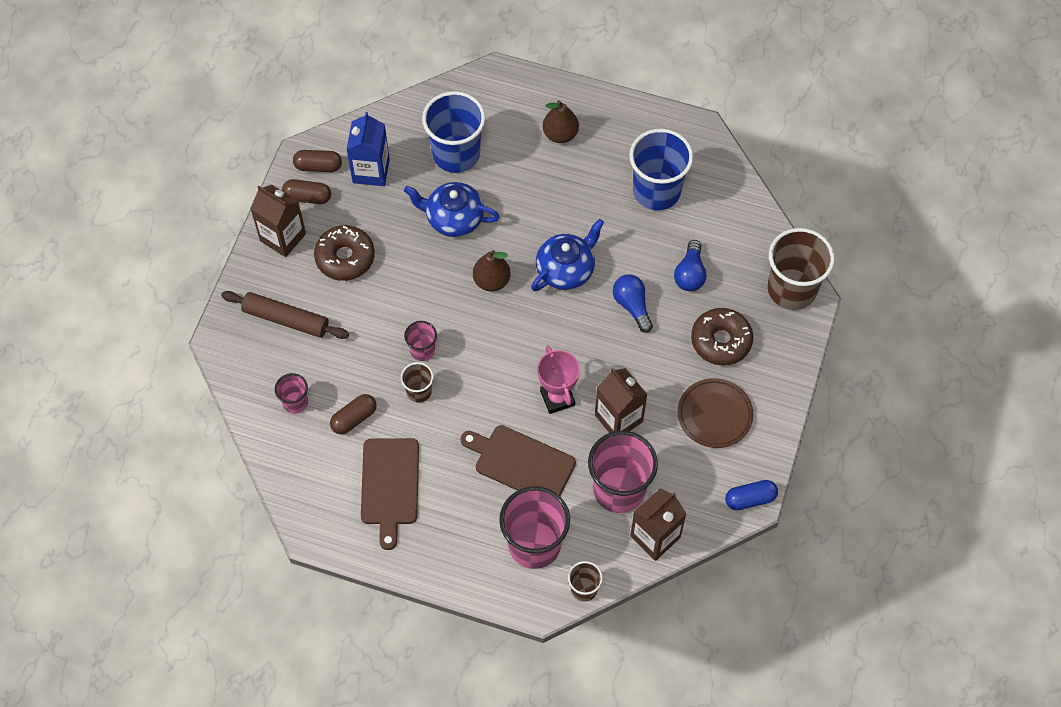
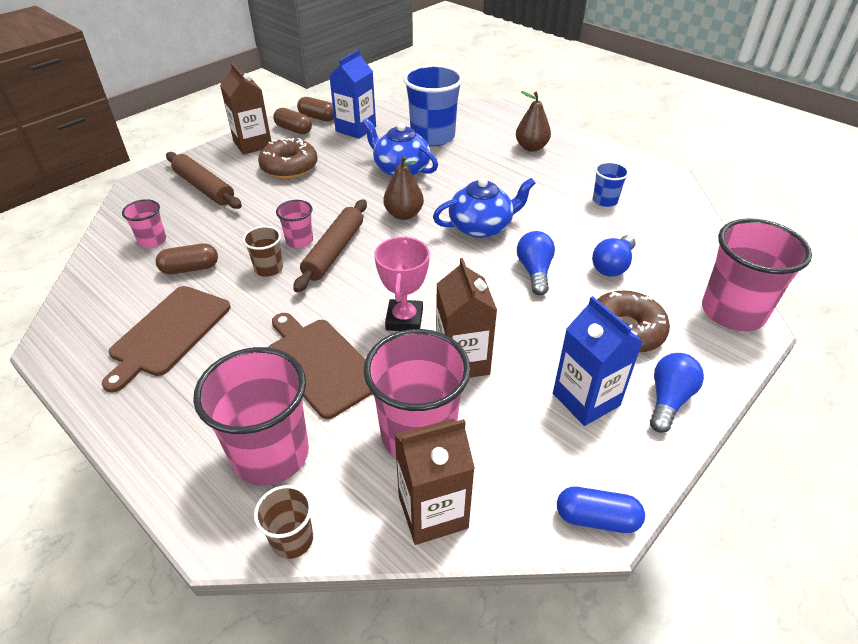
camera: 25 degrees right, 20 degrees down
blue cup [629,129,693,210] -> blue cup [593,162,629,207], size x0.50
brown plate [678,378,753,448] -> blue carton [553,296,643,426]
brown cup [768,228,835,310] -> pink cup [702,218,812,331]
none -> brown rolling pin [293,199,367,292]
none -> blue light bulb [650,353,704,433]

